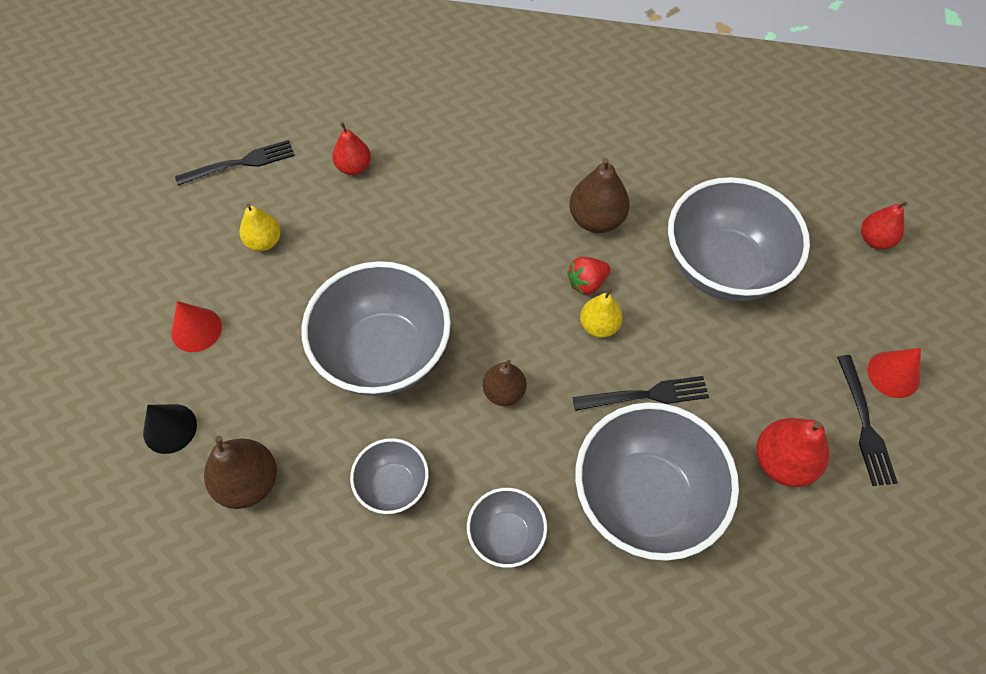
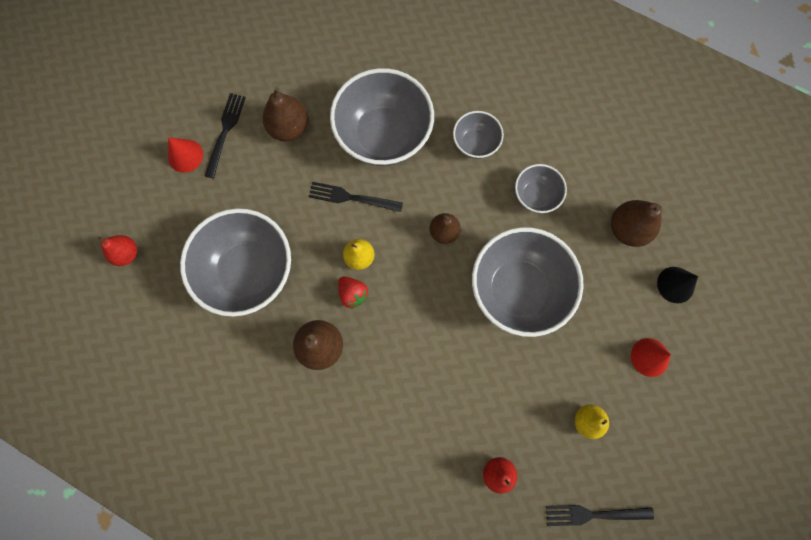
camera: 160 degrees left, 15 degrees up
red strawberry [567,257,611,295] -> red strawberry turned 60 degrees clockwise [338,277,369,309]
red pear [756,418,829,487] -> brown pear [263,87,309,142]

